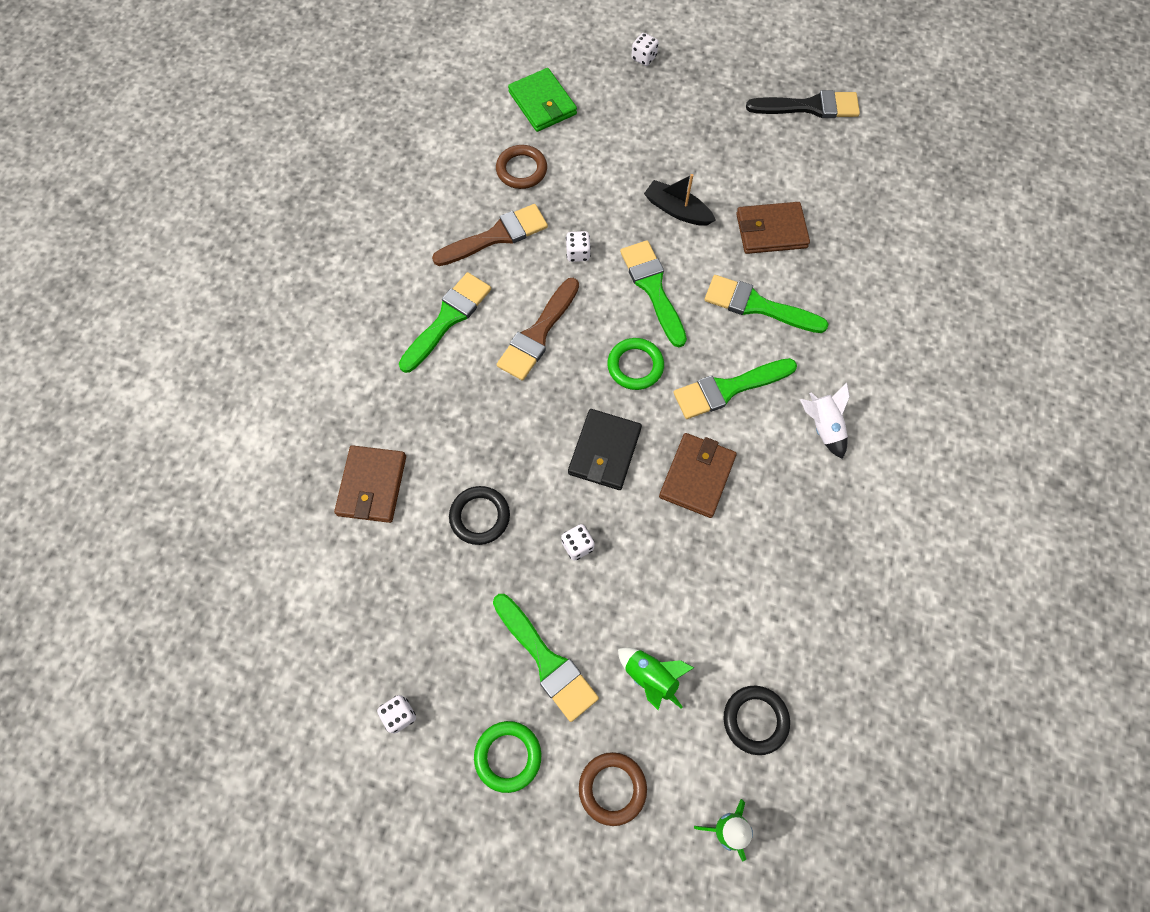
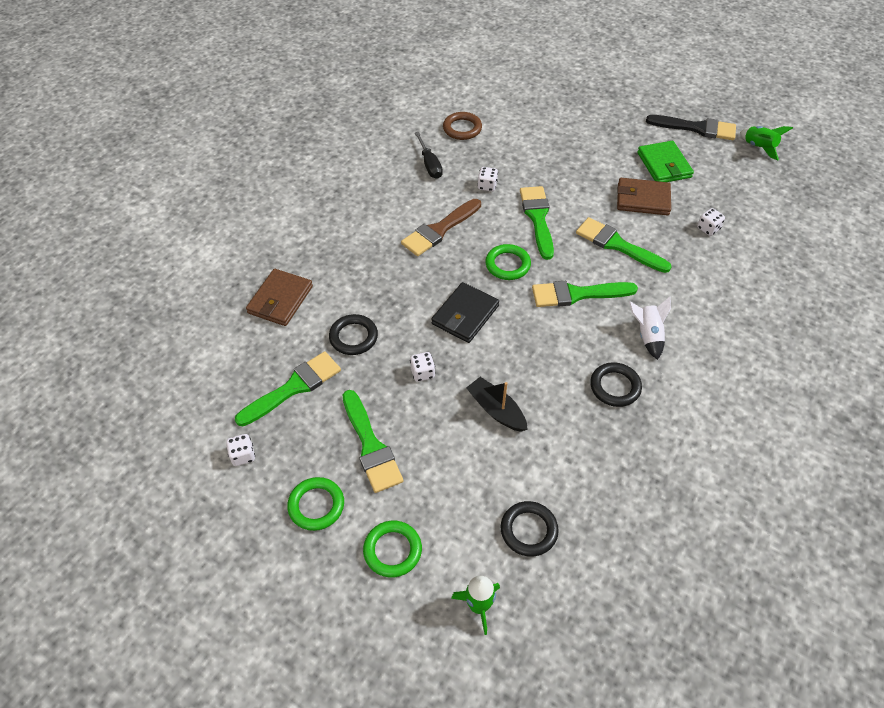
camera: 15 degrees right, 15 degrees down
green brush [399,272,491,373] -> green brush moved to [235,351,341,426]
brown brush [432,204,548,266] -> black screwdriver [415,132,443,179]
green wallet [508,68,577,132] -> green wallet moved to [637,141,694,182]
brown ring [579,752,647,826] -> green ring [363,521,422,578]
green rocket [618,648,694,710] -> green rocket moved to [740,126,793,160]
white dice [632,33,659,66] -> white dice moved to [697,208,725,236]
black boat [644,174,716,226] -> black boat moved to [466,377,528,432]
brown wallet [659,433,737,518] -> none
none -> black ring [590,362,642,407]

